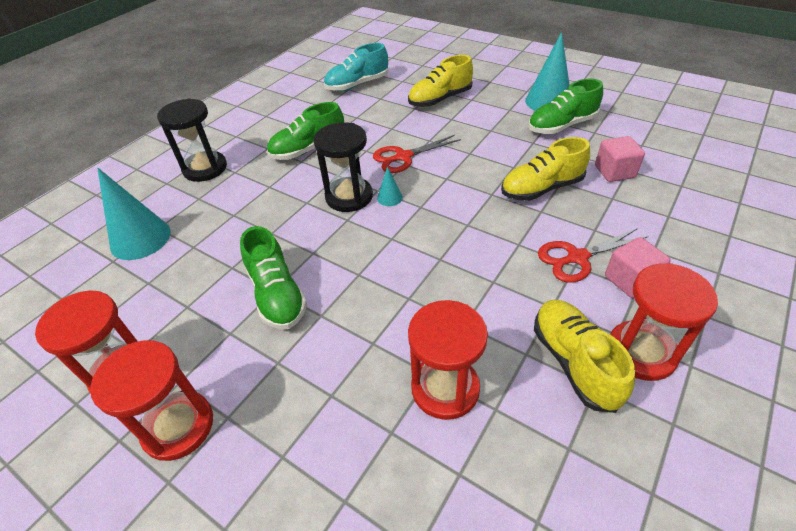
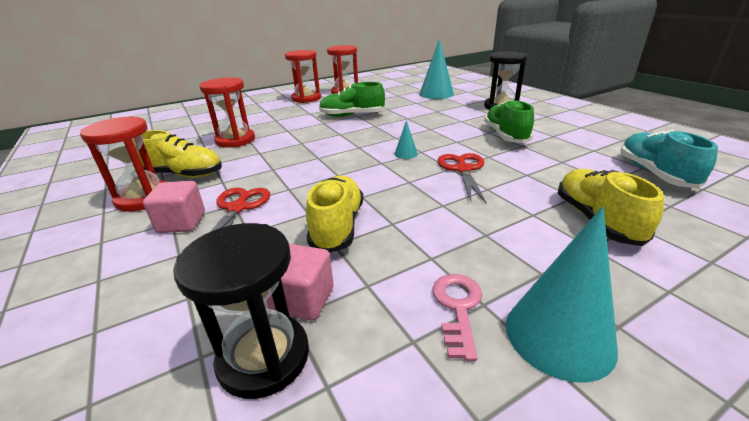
camera: 115 degrees right, 15 degrees down
black hourglass [314,122,373,212] -> black hourglass moved to [173,223,309,399]
green shoe [528,79,603,134] -> pink key [432,274,482,361]

